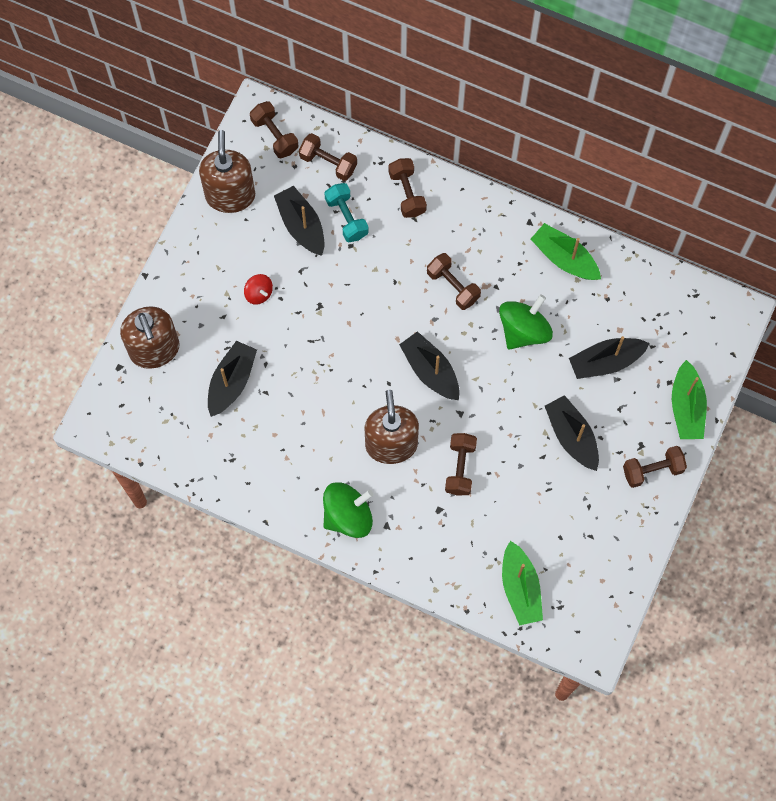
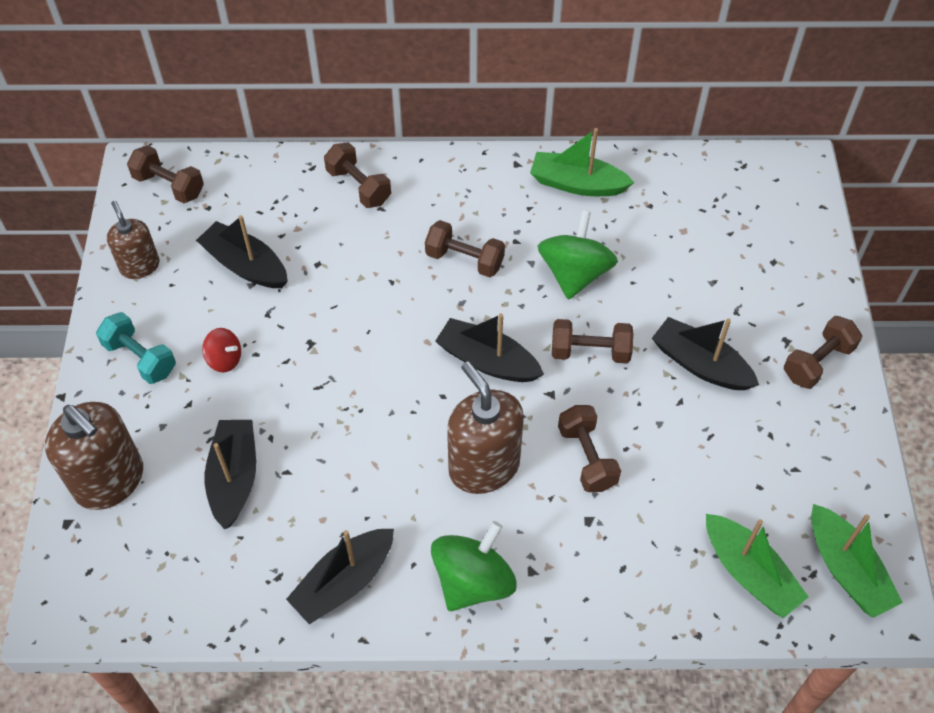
camera: 25 degrees left, 15 degrees down
brown soap dispenser [199,130,255,213] -> brown soap dispenser [107,201,160,279], size x0.60
brown dumbbell [299,133,357,181] -> brown dumbbell moved to [552,319,634,364]
turquoise dumbbell [324,183,369,242] -> turquoise dumbbell moved to [96,312,176,384]
black boat [569,336,650,379] -> black boat moved to [286,529,394,624]
green boat [672,360,707,439] -> green boat moved to [811,504,903,618]

